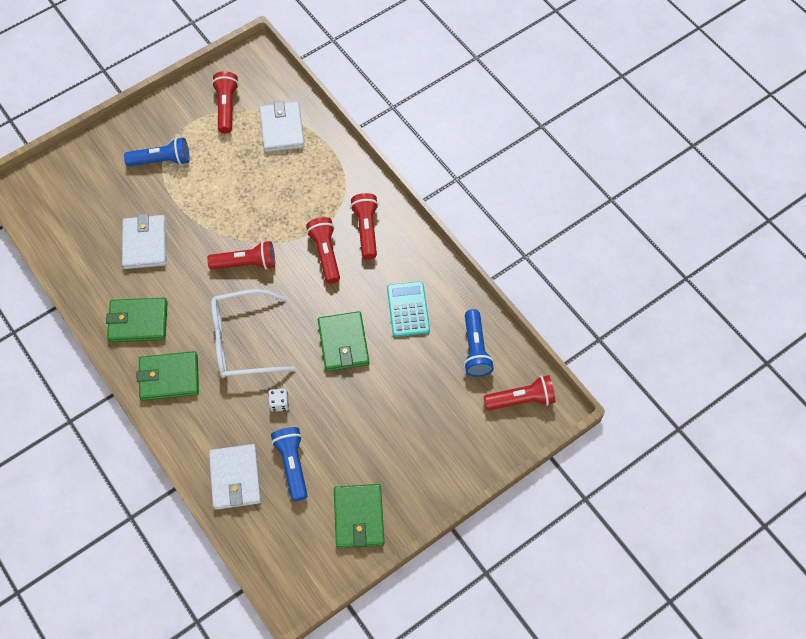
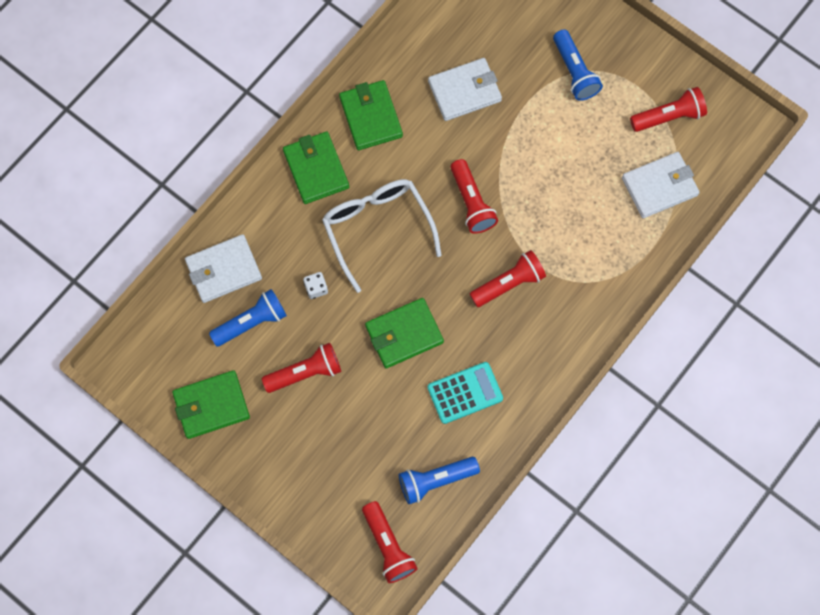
camera: 75 degrees right, 10 degrees up
red flashlight [350,193,379,259] -> red flashlight moved to [262,343,341,393]

